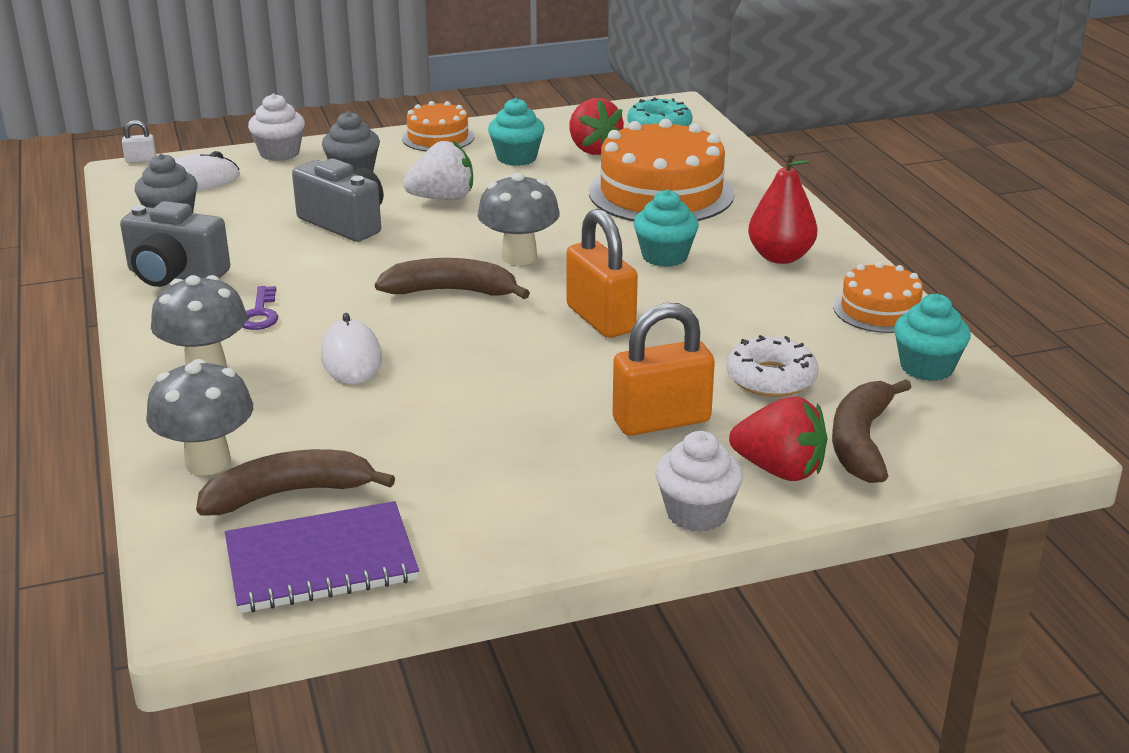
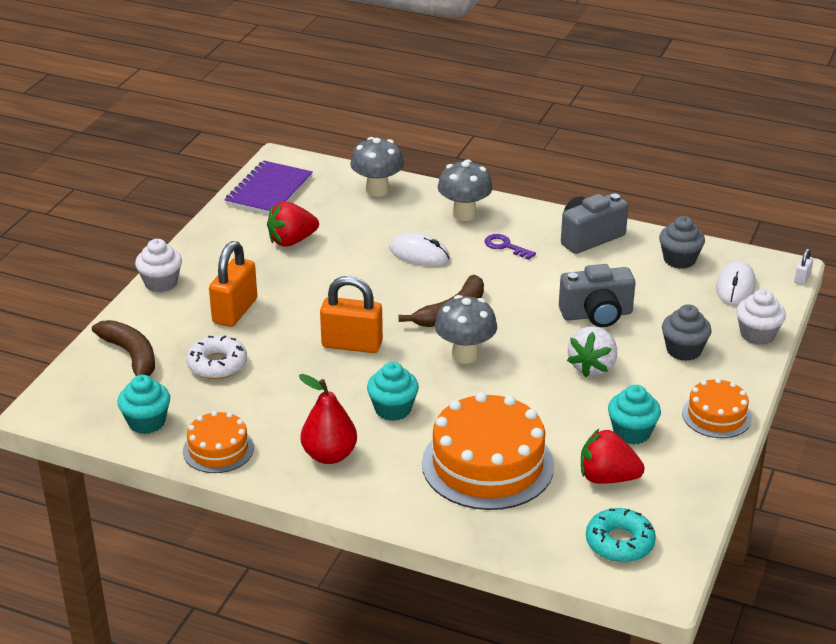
camera: 130 degrees right, 5 degrees up
brown banana [196,449,395,516] -> none
red strawberry [729,397,827,481] -> red strawberry moved to [267,202,319,247]

